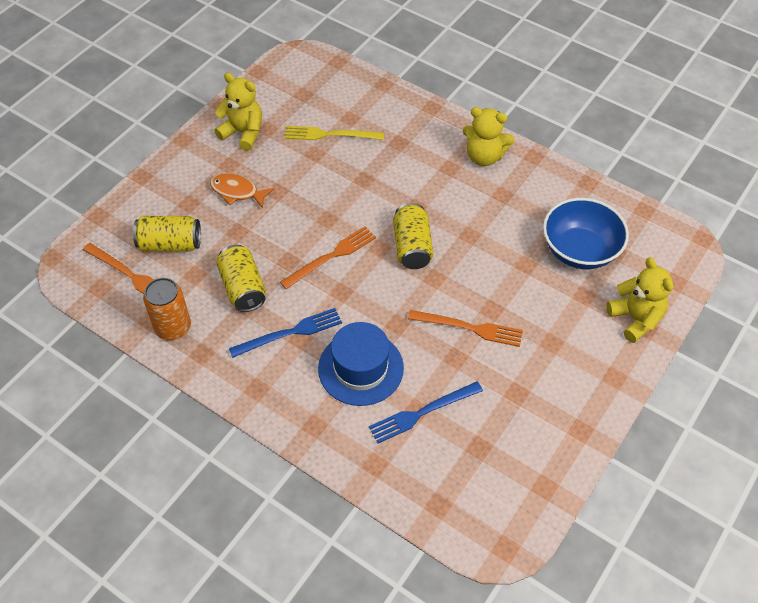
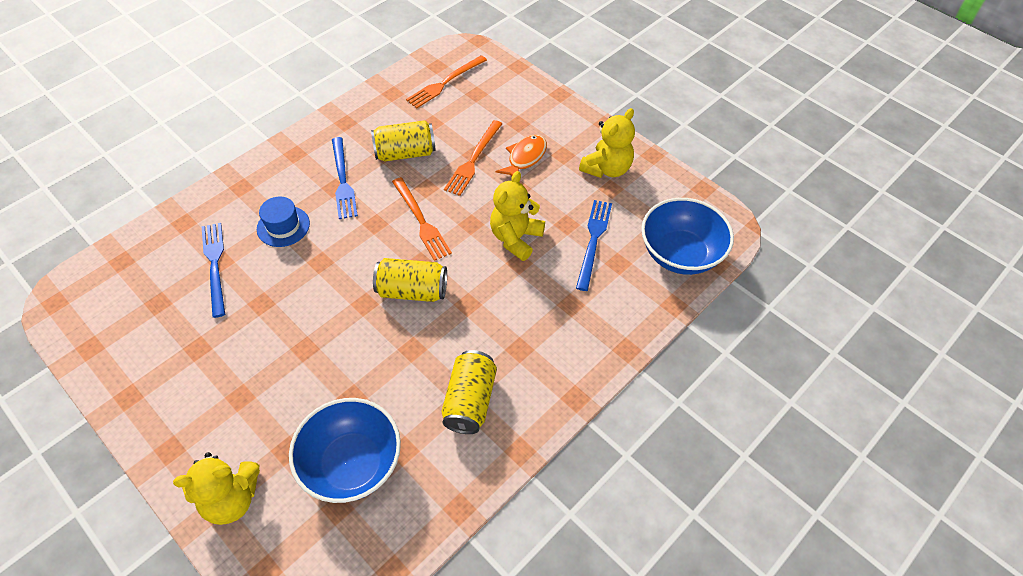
camera: 100 degrees right, 0 degrees up
yellow can [133,216,201,252] -> yellow can moved to [441,350,497,434]
orange can [143,278,191,340] -> none
yellow fork [284,126,384,140] -> blue fork [576,200,612,291]
blue hat [318,322,404,406] -> blue hat [257,196,310,247], size x0.64
orange fork [408,310,523,347] -> orange fork moved to [444,120,502,196]
yellow teddy bear [463,107,514,166] -> yellow teddy bear moved to [490,171,545,261]
none -> blue bowl [641,198,734,275]

